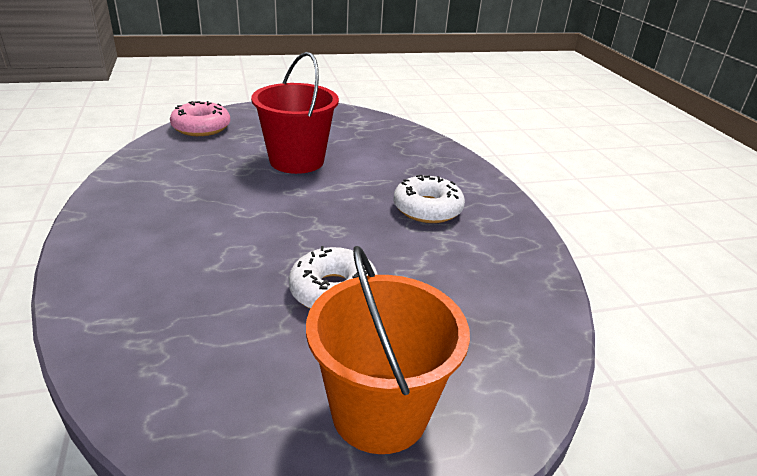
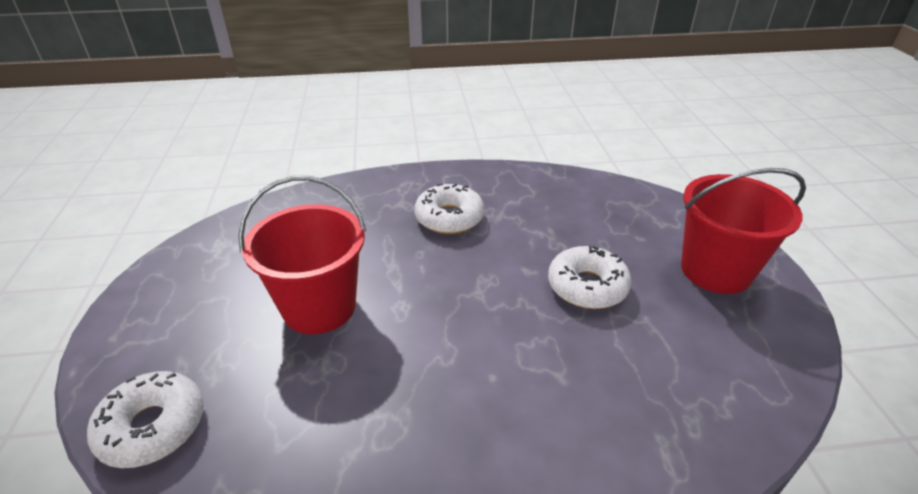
camera: 80 degrees left, 5 degrees up
pink donut [170,101,230,136] -> white donut [87,371,204,468]
orange bucket [306,246,470,454] -> red bucket [681,168,806,294]

